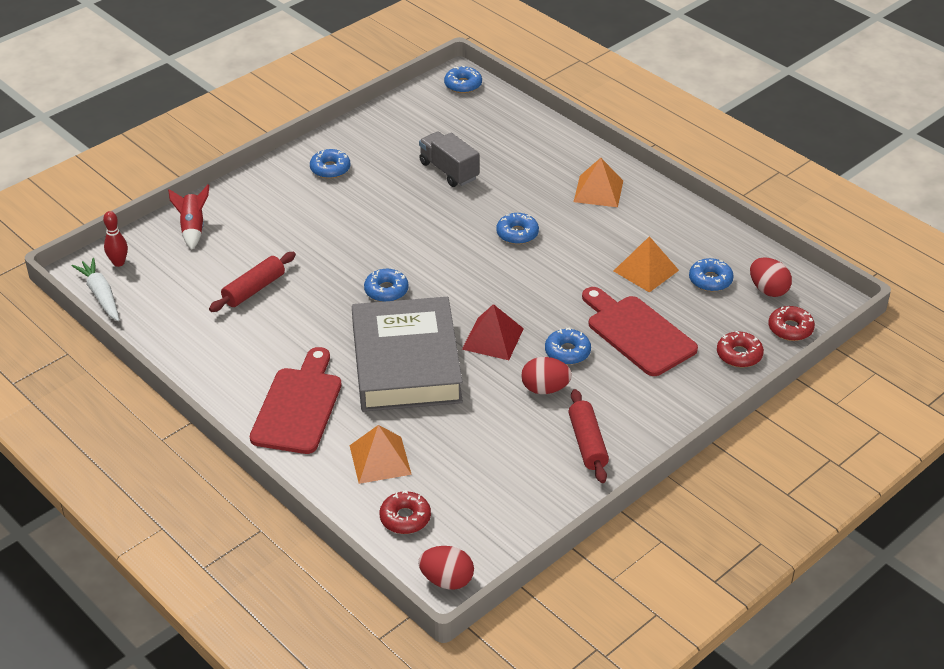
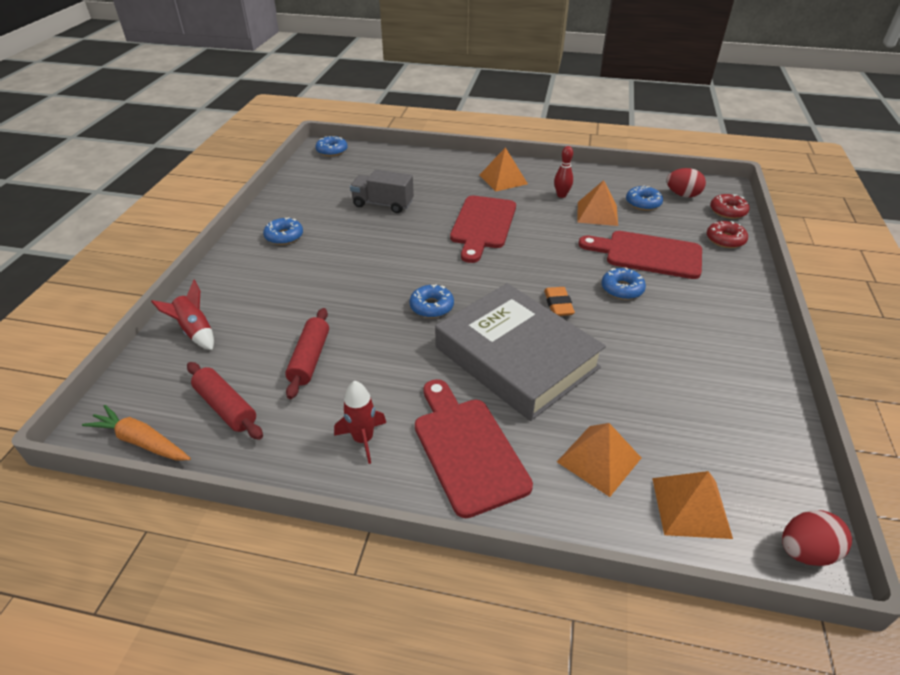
camera: 35 degrees left, 0 degrees up
white carrot [72,258,119,321] -> orange carrot [82,405,191,460]
red bowling pin [103,211,128,267] -> red bowling pin moved to [554,146,573,198]
red donut [380,490,431,534] -> orange pyramid [652,471,733,539]
red pyramid [462,304,524,360] -> orange eraser [544,287,575,316]
blue donut [496,213,539,244] -> red cutting board [450,196,516,263]
red egg [521,357,572,394] -> none
red rolling pin [568,389,609,483] -> red rolling pin moved to [187,362,263,440]
none -> red rocket [334,380,386,464]

